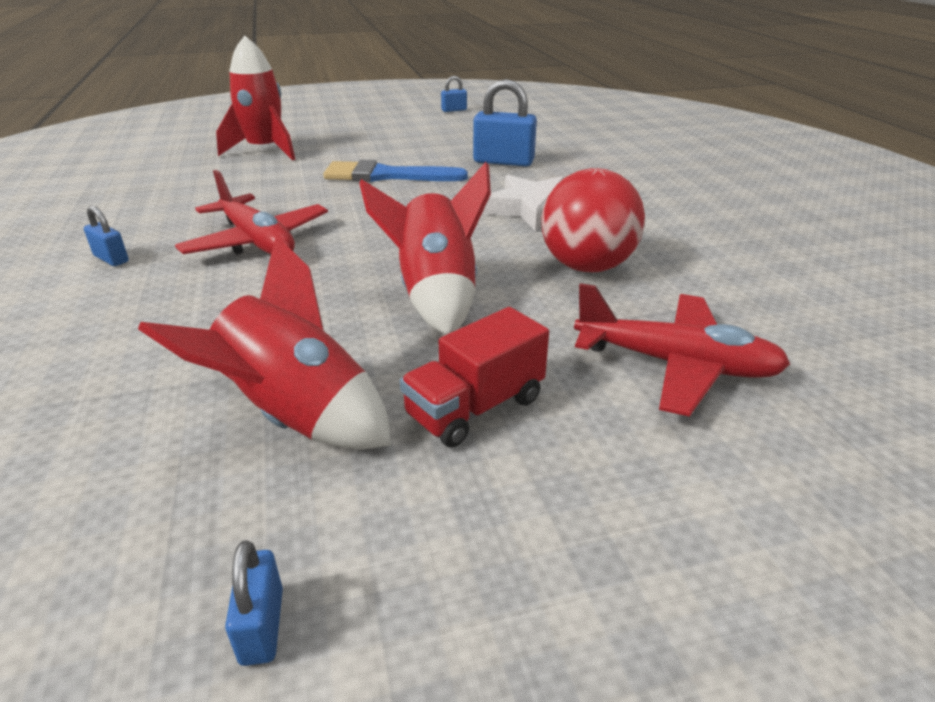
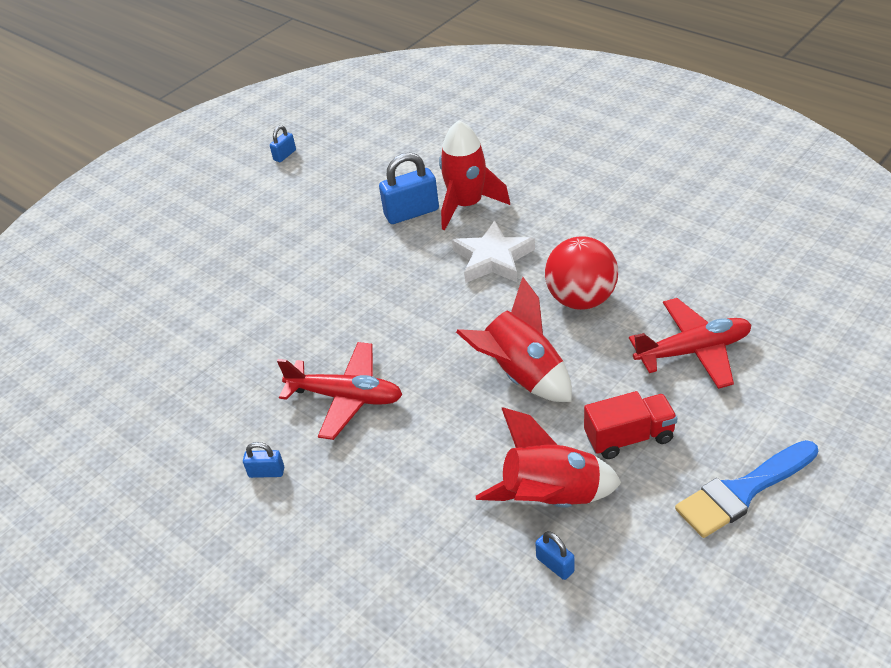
camera: 30 degrees left, 10 degrees up
red rocket [216,35,296,161] -> red rocket moved to [439,120,510,230]
blue padlock [225,540,283,666] -> blue padlock moved to [535,531,574,580]
blue brush [323,160,468,182] -> blue brush moved to [675,440,818,538]
red truck [400,307,549,447] -> red truck turned 120 degrees counterclockwise [584,391,677,459]

